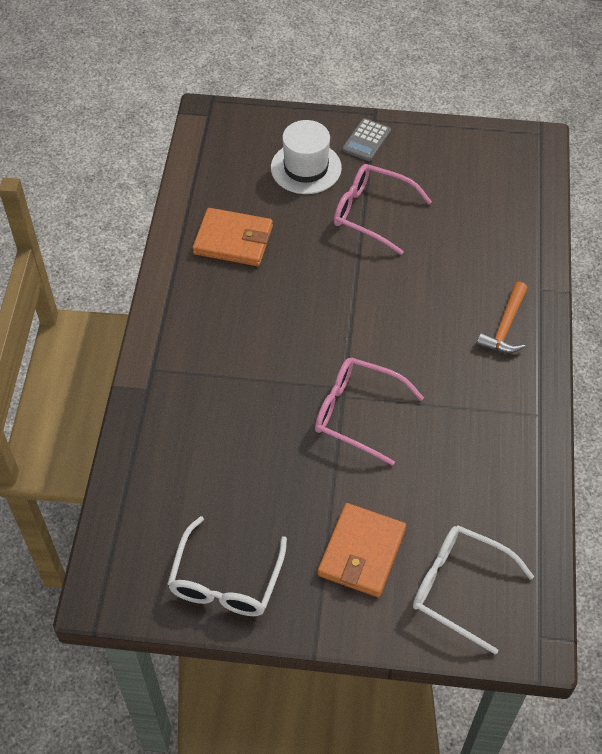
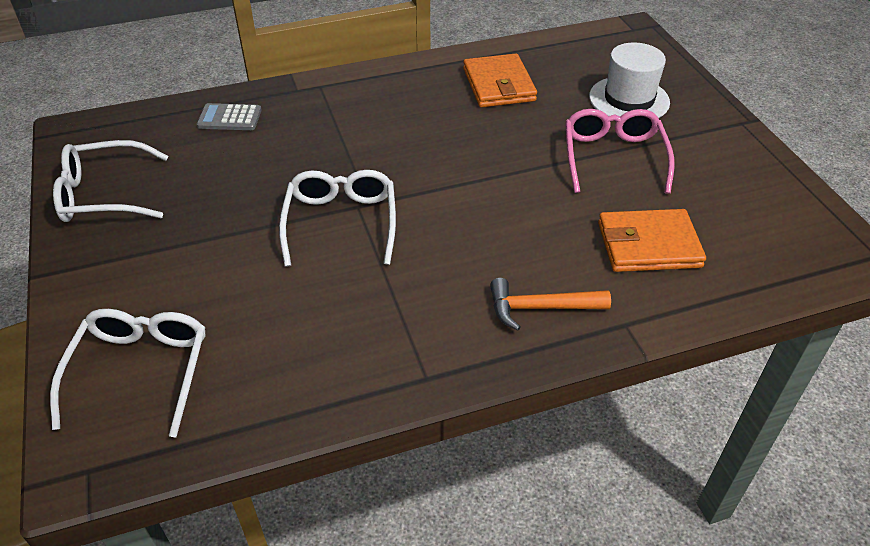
camera: 65 degrees right, 10 degrees down
pink glasses [315,357,424,466] -> white glasses [279,170,396,267]
orange wallet [318,503,406,597] -> orange wallet moved to [598,209,706,272]
grey calculator [342,118,391,161] -> grey calculator moved to [197,103,262,130]

